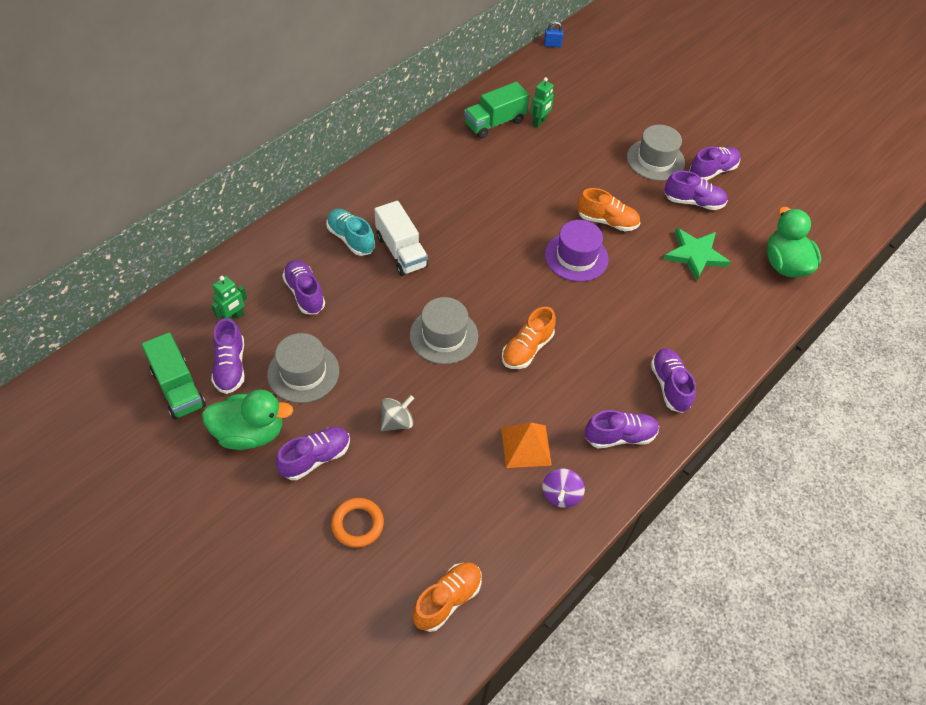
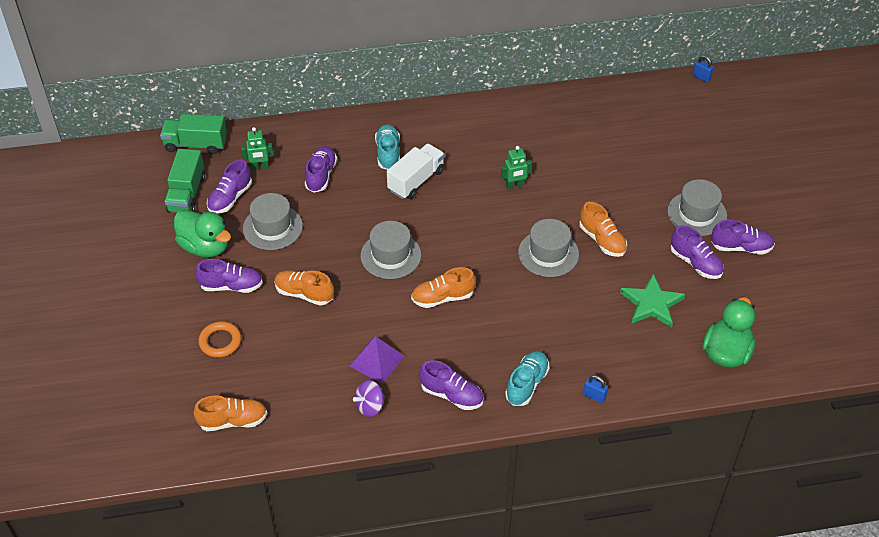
camera: 40 degrees right, 5 degrees down
white truck [374,200,428,276] -> white truck turned 150 degrees counterclockwise [387,144,445,199]
grey spinning top [381,395,414,431] -> orange shoe [274,270,334,306]
green truck [464,82,529,138] -> green truck moved to [160,114,227,154]
orange pyramid [501,423,552,468] -> purple pyramid [350,336,404,384]
green robot [531,77,554,128] -> green robot moved to [501,146,532,189]
purple hat [545,220,609,282] -> grey hat [518,219,579,277]
purple shoe [651,348,696,413] -> turquoise shoe [505,351,549,406]
none -> blue padlock [583,375,608,403]

